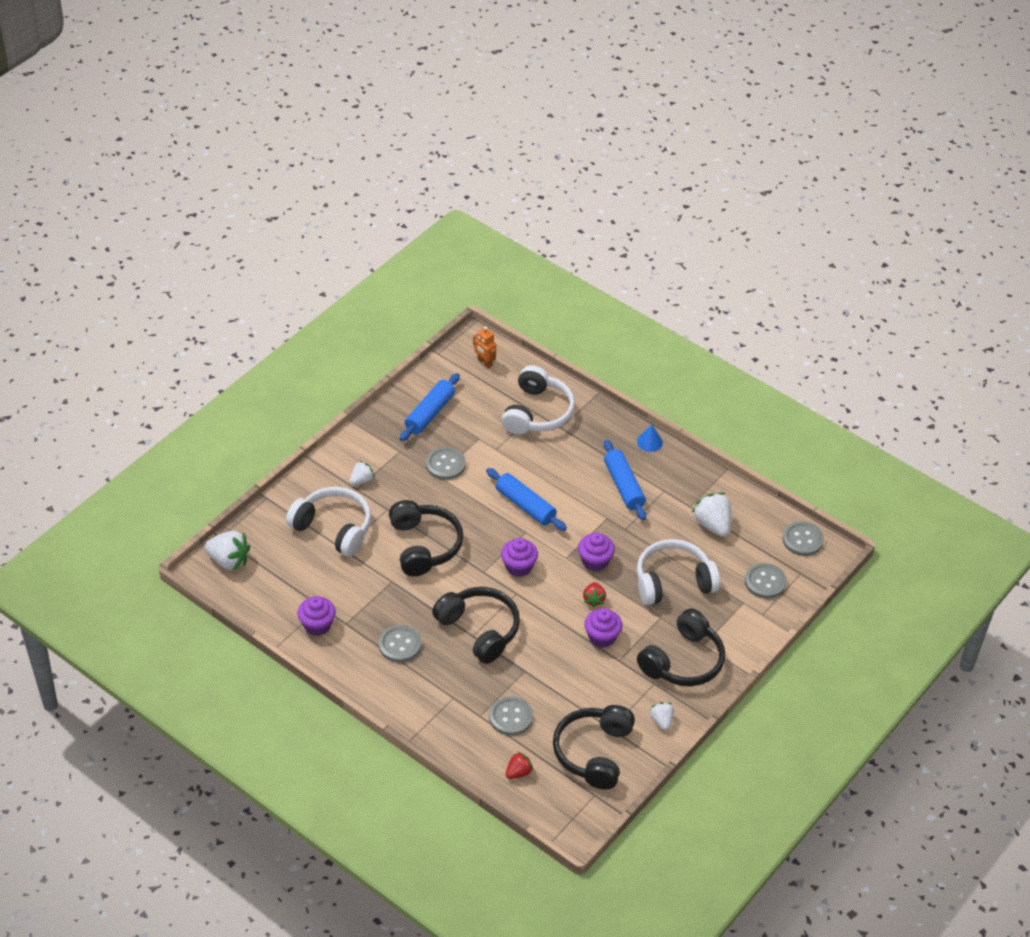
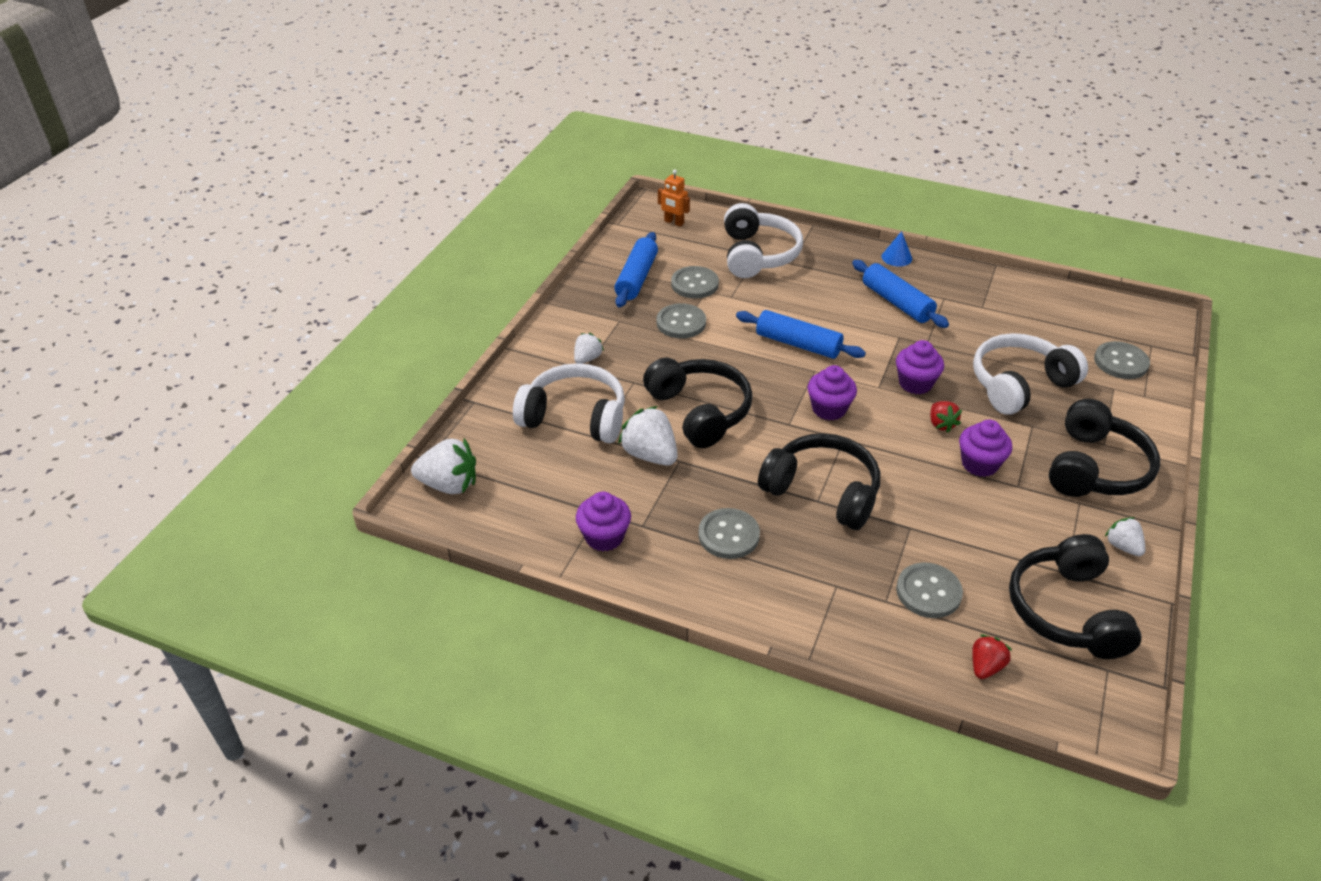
camera: 15 degrees left, 5 degrees down
white strawberry [692,493,731,536] -> white strawberry moved to [618,406,678,465]
grey button [782,521,824,556] -> grey button moved to [671,266,719,299]

